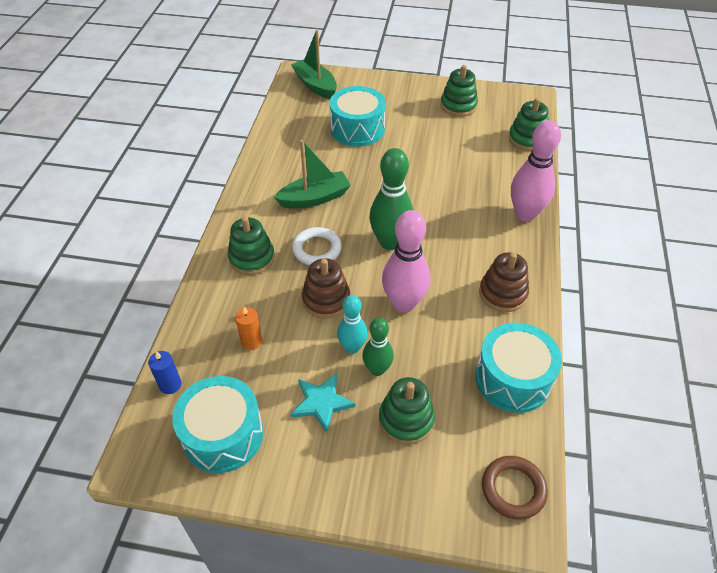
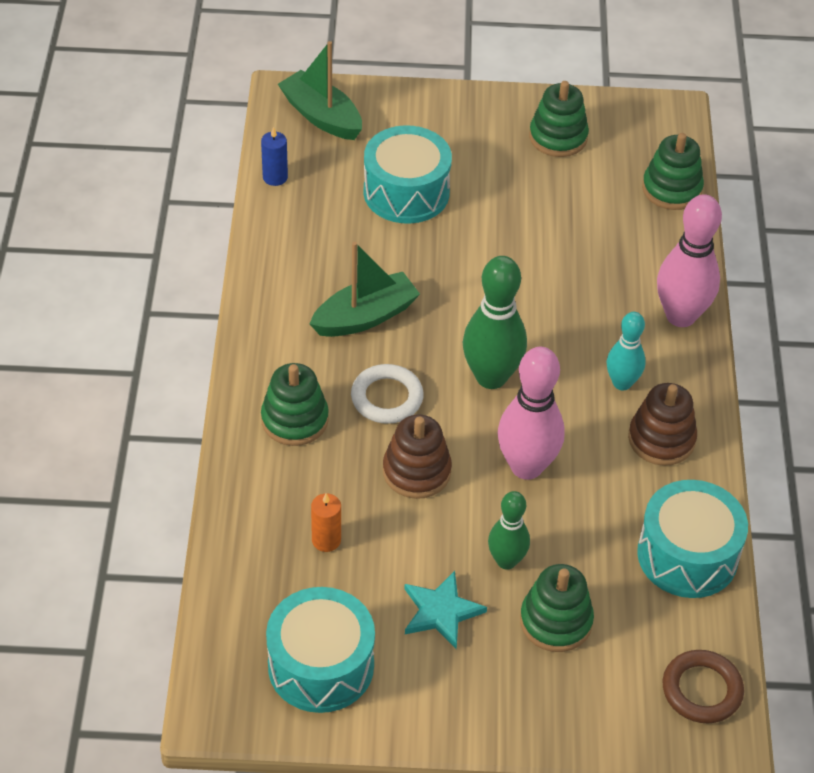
camera: 10 degrees left, 0 degrees up
blue candle [148,351,181,394] -> blue candle moved to [261,127,288,186]
turquoise bowling pin [337,295,368,354] -> turquoise bowling pin moved to [606,312,646,390]

